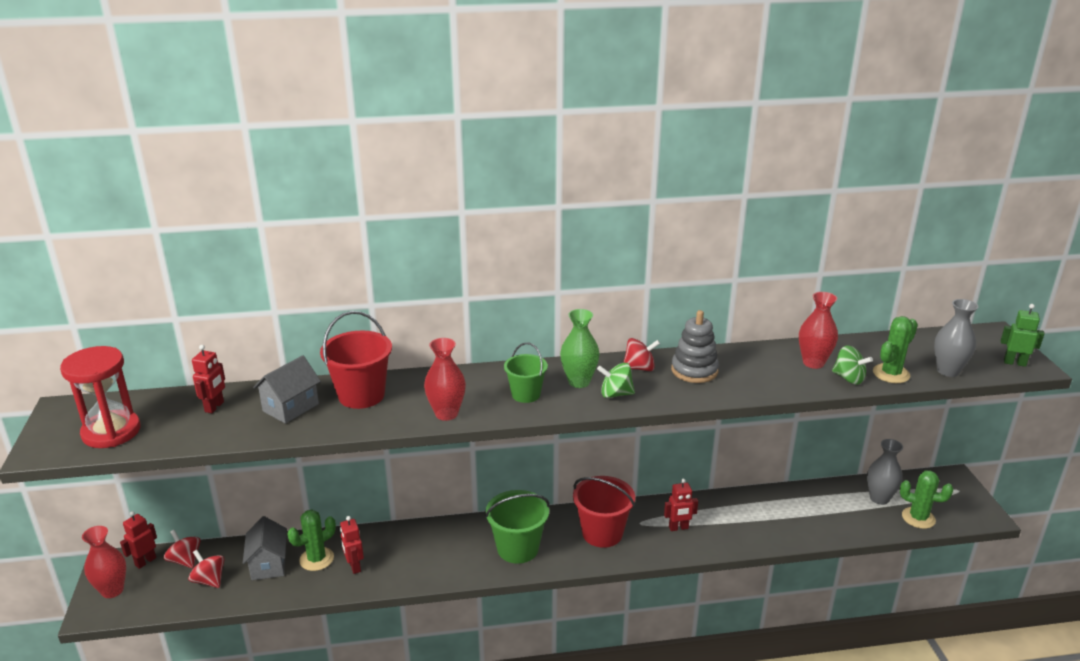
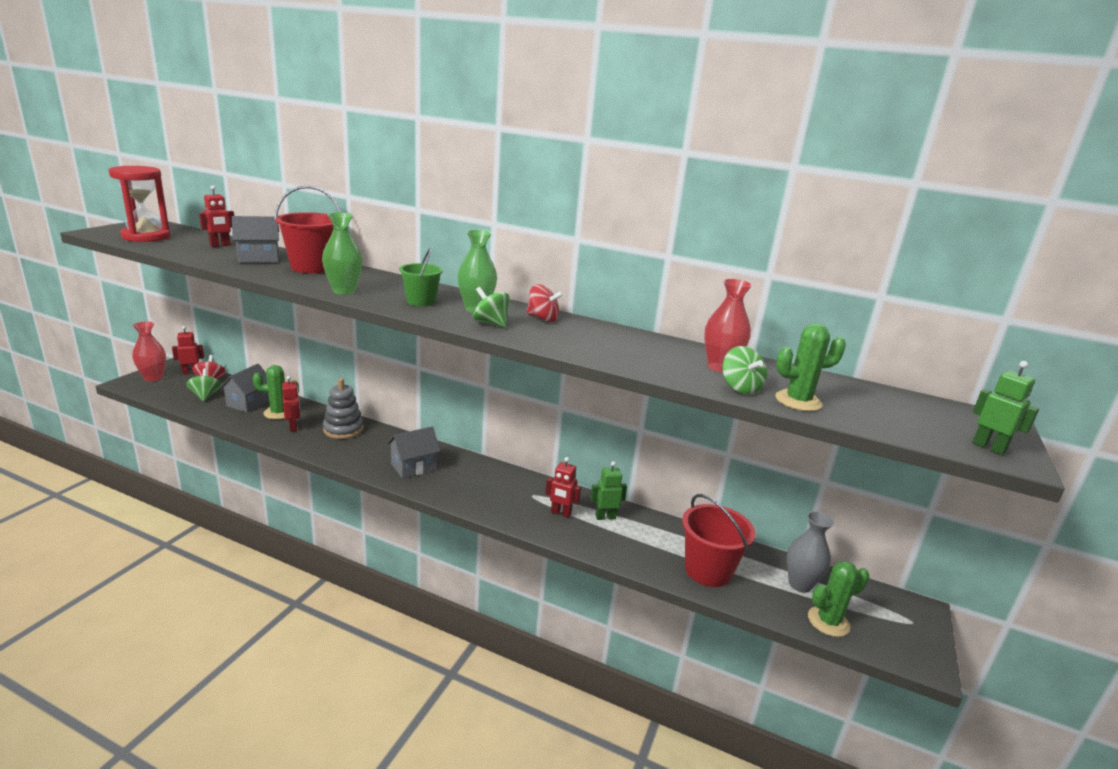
camera: 30 degrees right, 5 degrees down
red spinning top [188,550,225,588] -> green spinning top [186,369,222,401]
red robot [340,516,364,574] -> red robot turned 150 degrees clockwise [282,376,300,431]
red vase [424,338,466,421] -> green vase [322,213,362,295]
green bucket [485,490,550,564] -> grey house [387,427,440,479]
red bucket [573,476,635,548] -> red bucket moved to [682,494,756,587]
grey stacking toy [671,310,719,383] -> grey stacking toy moved to [323,378,364,439]
green cactus [900,470,953,529] -> green cactus turned 75 degrees counterclockwise [808,561,869,637]
grey vase [934,299,978,377] -> none
none -> green robot [590,461,627,520]

